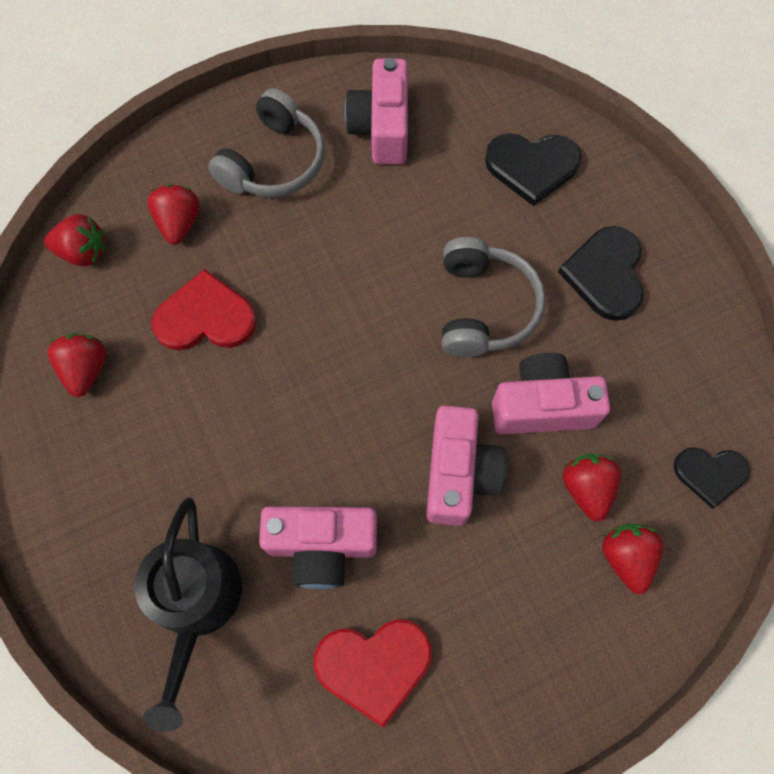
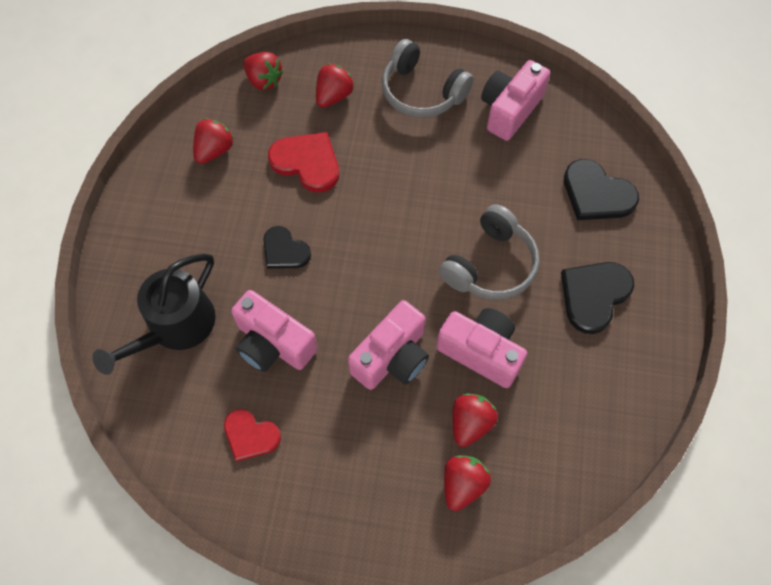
camera: 35 degrees right, 5 degrees down
grey headphones [208,88,325,197] -> grey headphones turned 60 degrees clockwise [382,39,473,118]
red heart [314,619,432,728] -> red heart [224,409,281,462], size x0.66
black heart [674,447,750,509] -> black heart moved to [263,226,311,269]

